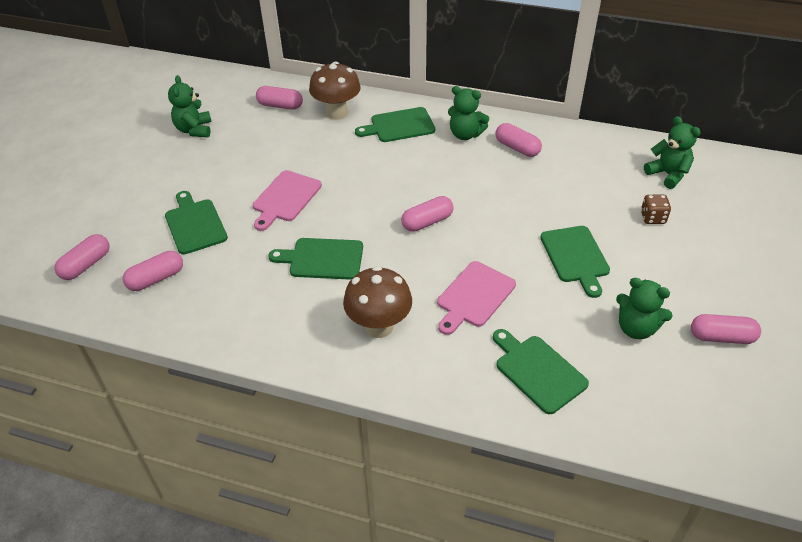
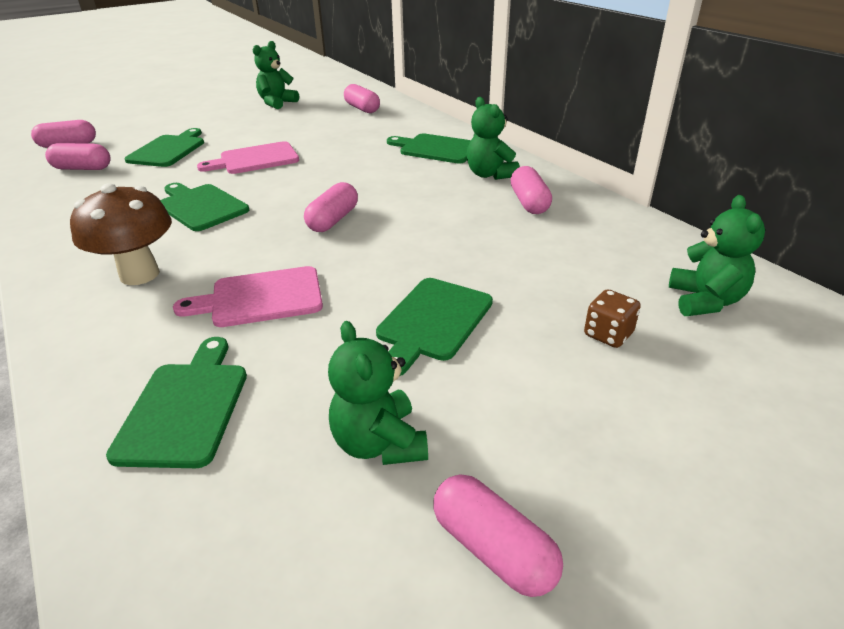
camera: 40 degrees right, 10 degrees down
brown mushroom [309,61,361,120] -> none
pink capsule [401,196,454,232] -> pink capsule turned 75 degrees counterclockwise [304,182,358,232]

